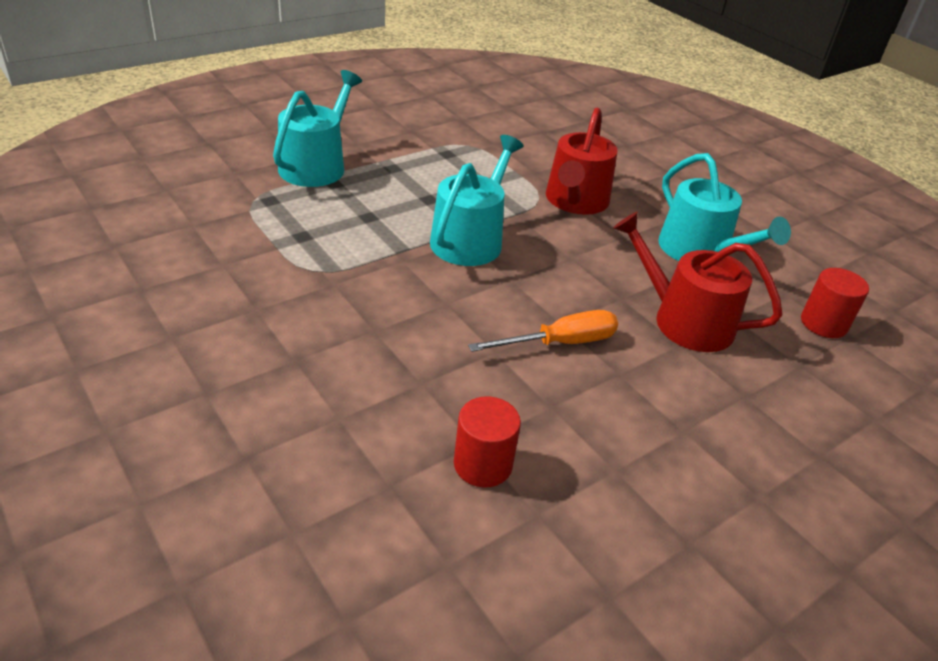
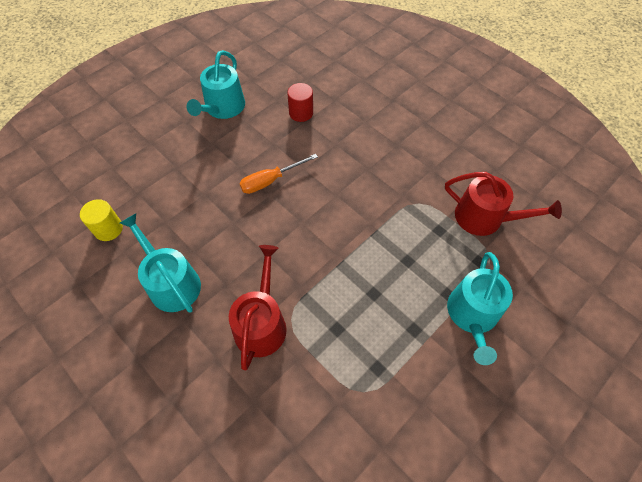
camera: 175 degrees right, 20 degrees up
turquoise watering can [430,135,524,266] -> turquoise watering can moved to [187,50,245,119]
red watering can [613,212,783,352] -> red watering can moved to [445,172,562,236]
red cylinder [801,268,869,338] -> yellow cylinder [80,199,123,241]

